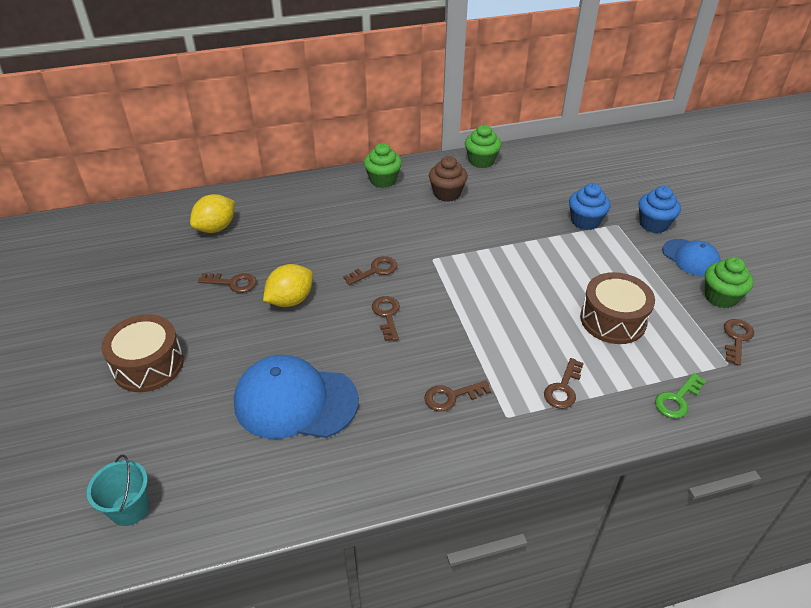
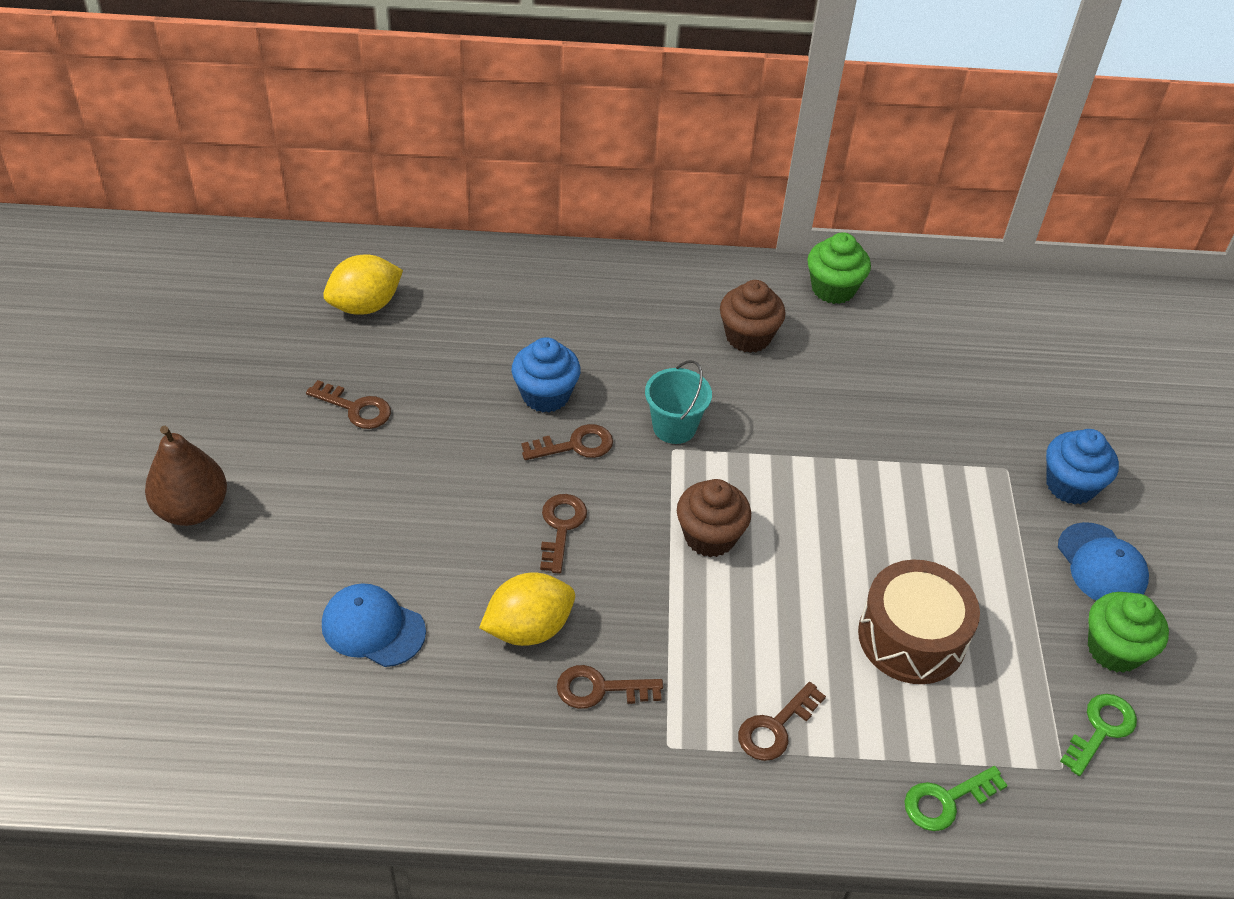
camera: 15 degrees right, 5 degrees up
turquoise bucket [87,455,149,526] -> turquoise bucket moved to [645,360,712,444]
brown drum [101,314,184,392] -> brown pear [145,426,227,526]
blue cap [234,355,359,439] -> blue cap [322,583,426,667], size x0.57
yellow lemon [263,264,313,307] -> yellow lemon moved to [479,573,575,646]
green cupcake [364,143,402,188] -> none
blue cupcake [569,183,611,230] -> blue cupcake moved to [512,337,581,413]
brown key [724,319,754,366] -> green key [1060,694,1137,776]
none -> brown cupcake [677,479,751,557]

